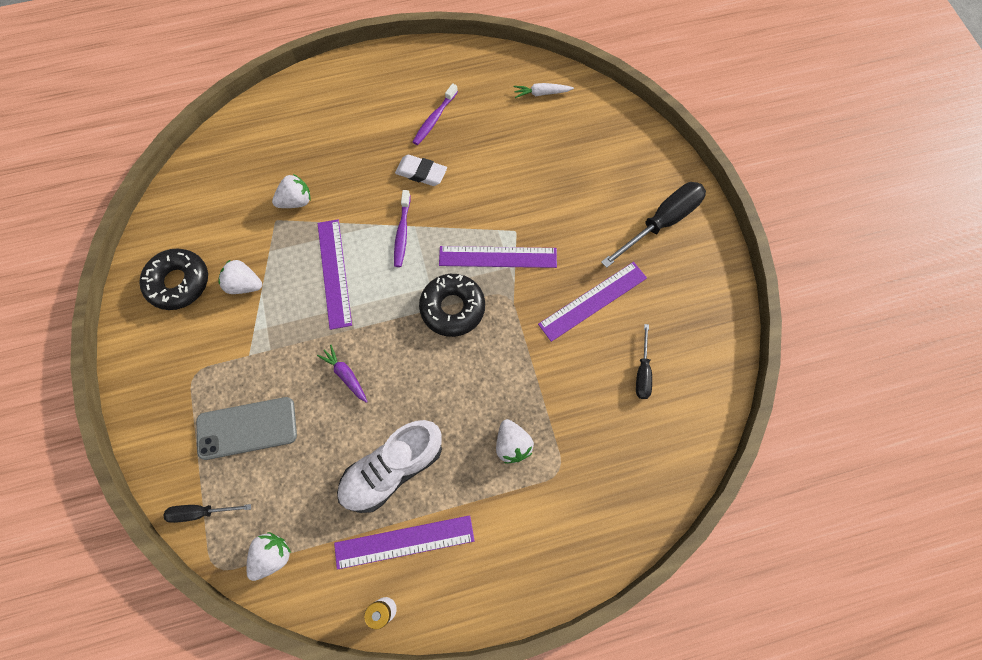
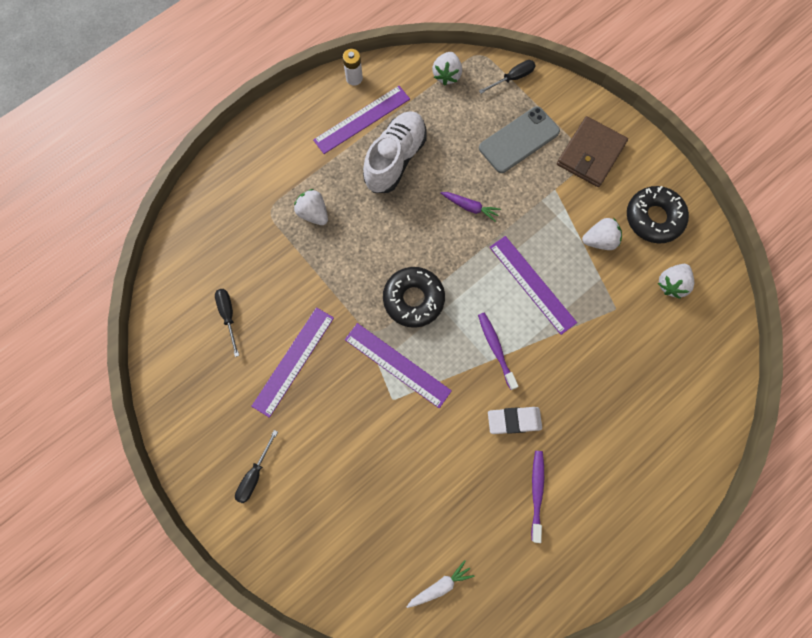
camera: 155 degrees right, 5 degrees up
white strawberry [272,174,310,208] -> white strawberry moved to [658,264,694,299]
purple ruler [439,246,557,268] -> purple ruler turned 60 degrees clockwise [345,323,452,408]
black screwdriver [601,182,706,268] -> black screwdriver [235,430,278,503], size x0.54
none -> brown wallet [557,116,628,187]

